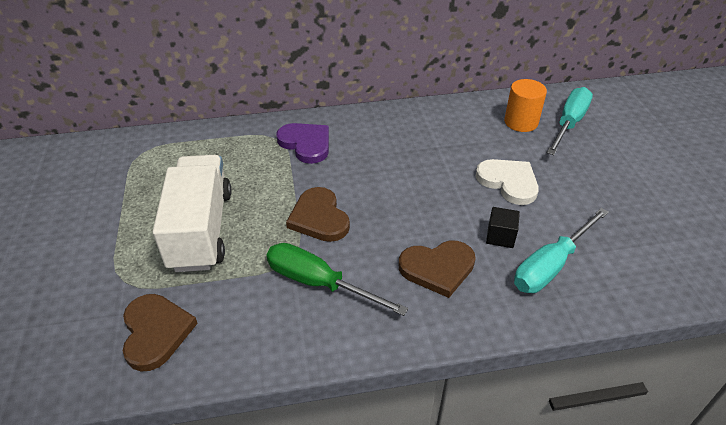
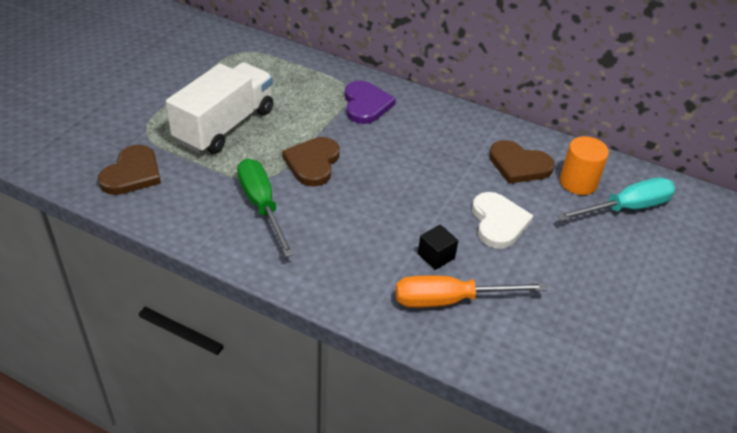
camera: 35 degrees right, 0 degrees up
brown heart [399,241,476,298] -> brown heart moved to [489,140,555,184]
turquoise screwdriver [514,208,609,293] -> orange screwdriver [396,275,547,308]

